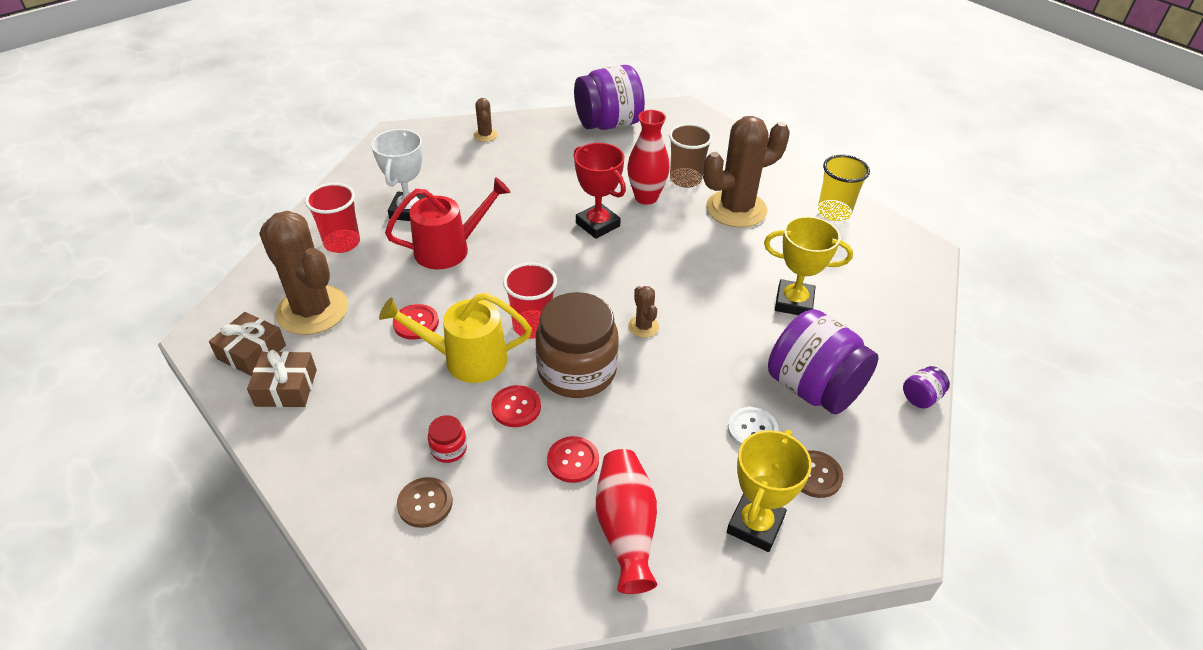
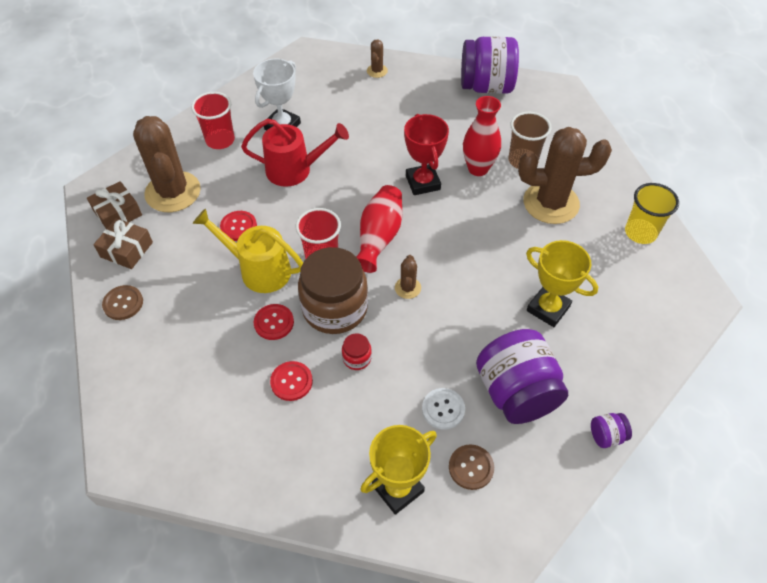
camera: 25 degrees right, 10 degrees up
brown button [397,477,453,528] -> brown button moved to [102,285,143,320]
red jar [428,415,467,463] -> red jar moved to [342,333,372,370]
red vase [596,449,657,594] -> red vase moved to [356,185,402,273]

